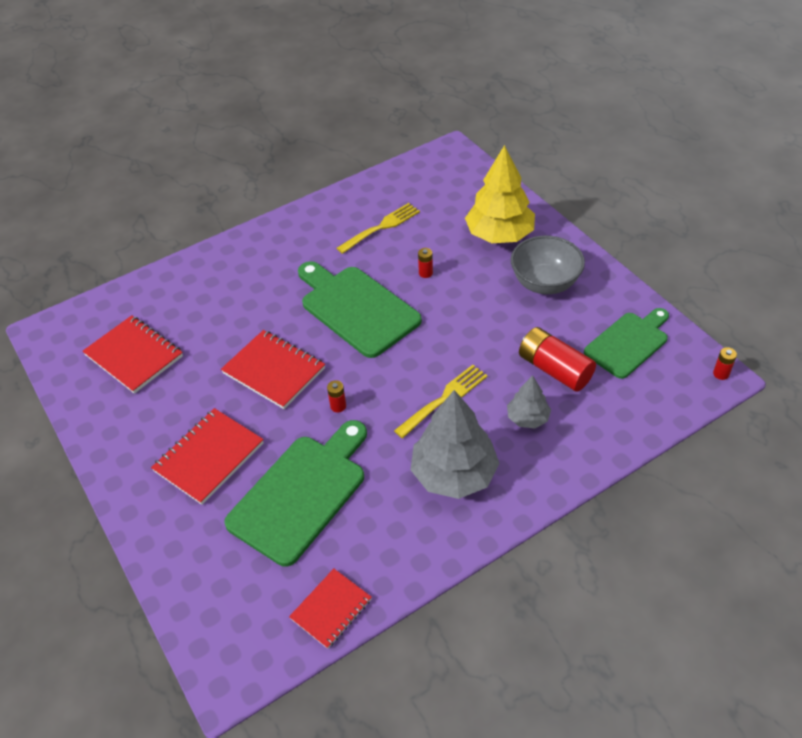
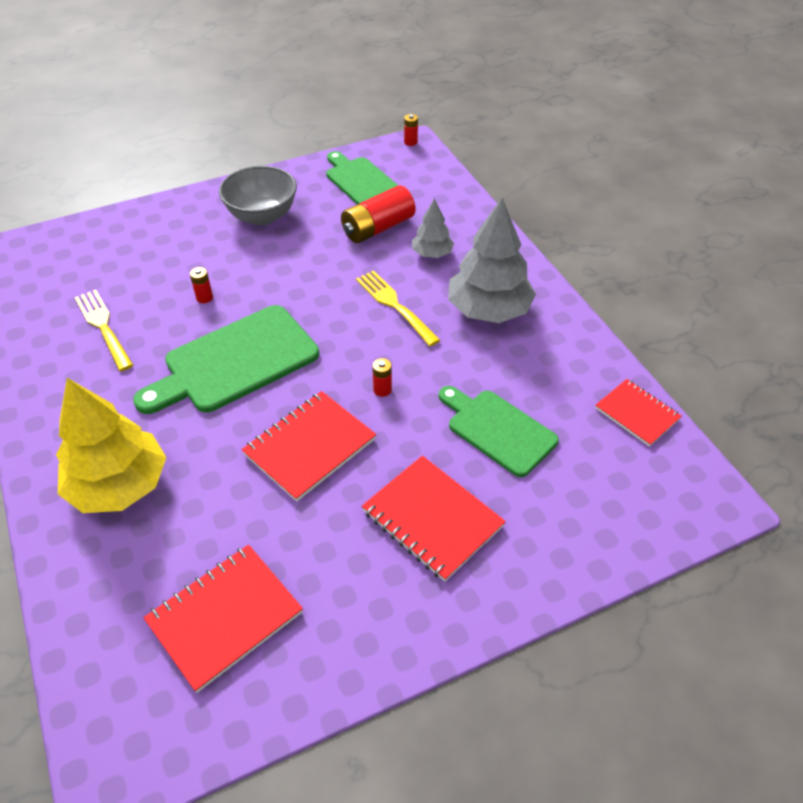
camera: 85 degrees left, 0 degrees up
green cutting board [224,420,367,567] -> green cutting board [439,386,559,477], size x0.67
yellow tree [465,145,535,243] -> yellow tree moved to [56,378,167,513]

